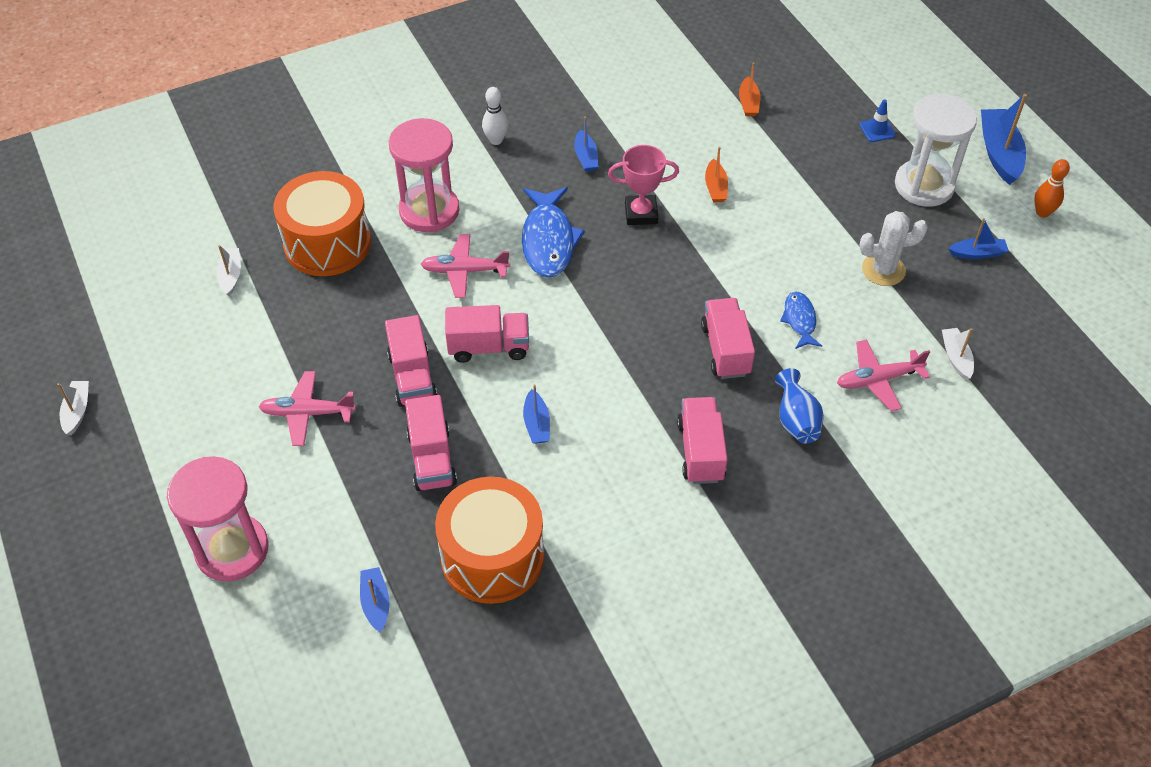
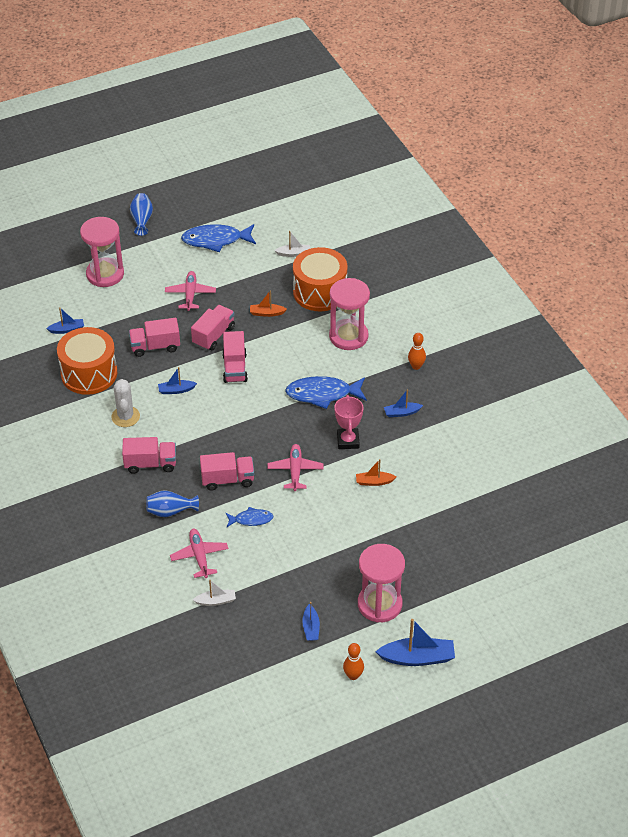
camera: 90 degrees right, 5 degrees down
white boat [57,381,89,435] -> none
pink truck [385,315,437,407] -> pink truck turned 135 degrees clockwise [191,305,235,350]
pink plane [421,234,510,298] -> pink plane moved to [267,444,324,491]
white bowling pin [482,87,508,145] -> orange bowling pin [408,333,426,370]
orange boat [739,62,760,116] -> orange boat moved to [250,290,287,317]
white cactus [859,211,928,286] -> white cactus moved to [111,379,140,427]
blue traffic cone [860,99,896,142] -> none
white hourglass [895,94,977,207] -> pink hourglass [358,544,405,622]
none -> blue vase [130,193,153,236]
none -> blue fish [181,224,256,252]

